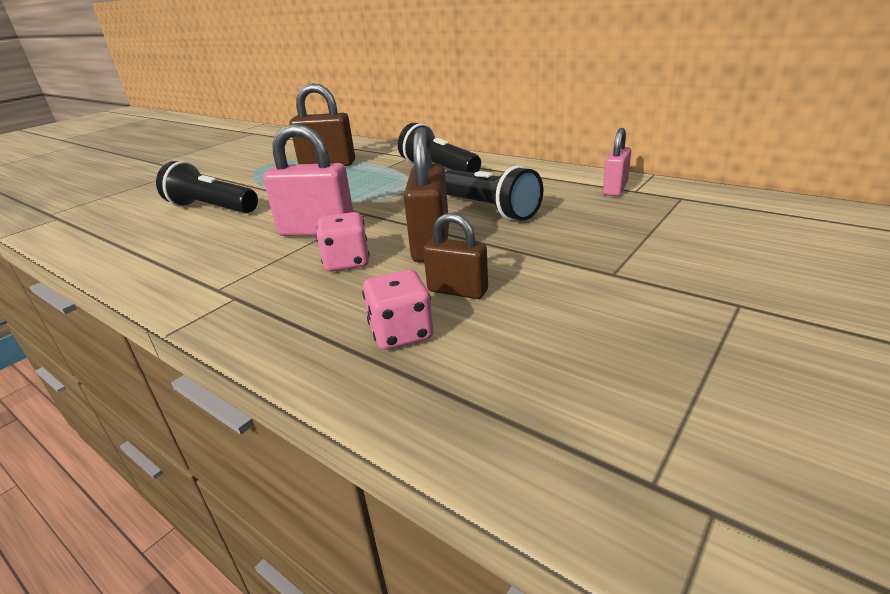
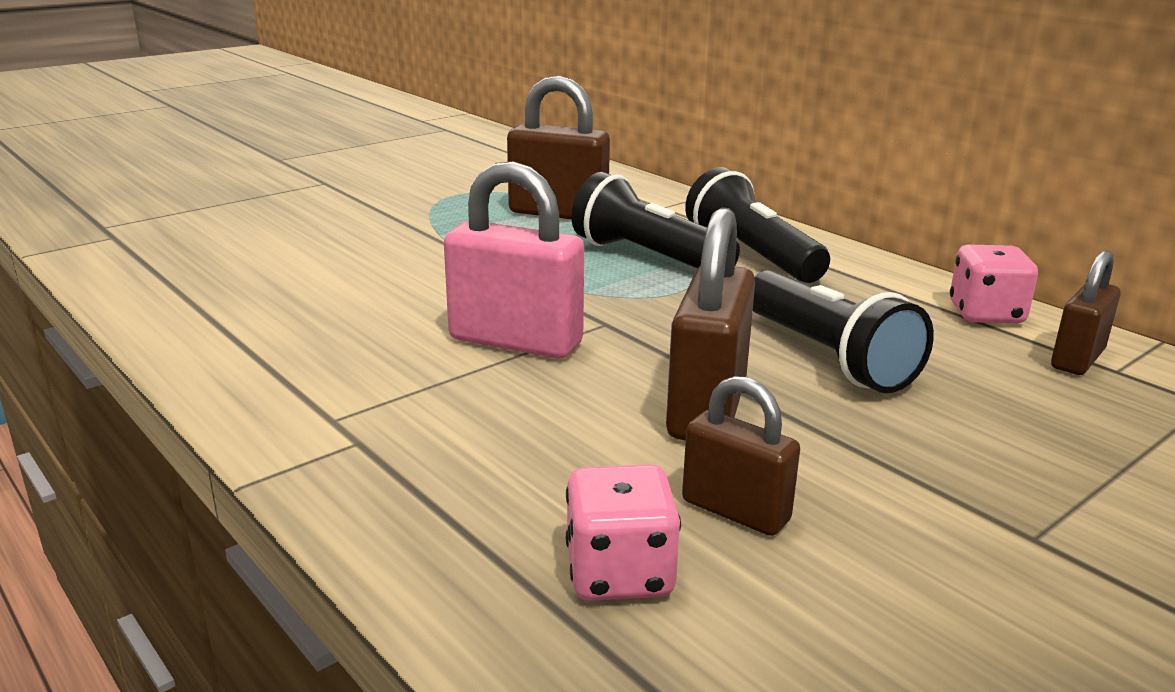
camera: 10 degrees right, 5 degrees down
black flashlight [156,161,258,213] -> black flashlight moved to [572,172,740,268]
pink dice [316,212,370,272] -> pink dice moved to [950,244,1038,323]
pink padlock [603,128,631,196] -> brown padlock [1051,251,1121,375]

